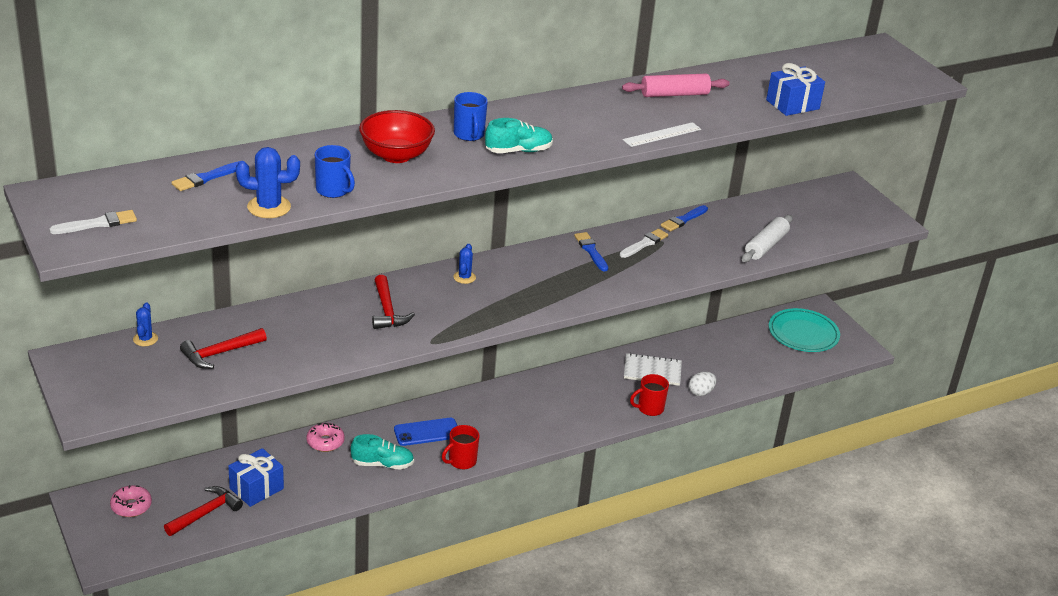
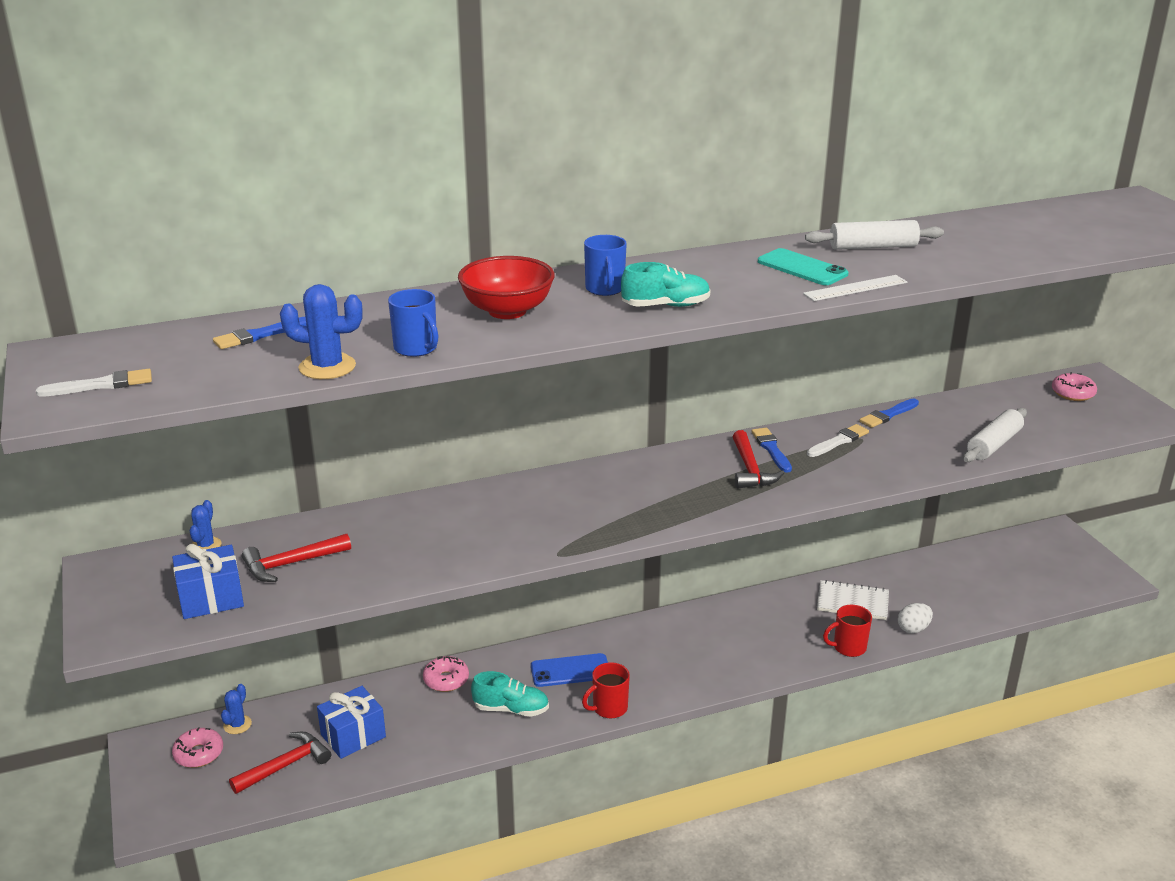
camera: 10 degrees right, 5 degrees down
red hammer [372,275,415,329] -> red hammer moved to [733,430,784,489]
blue cactus [454,244,476,284] -> blue cactus moved to [221,684,252,734]
pink rolling pin [622,74,730,97] -> white rolling pin [805,220,944,250]
blue gift [766,63,825,116] -> blue gift moved to [172,544,244,619]
turquoise plate [769,308,840,352] -> none
none -> turquoise phone [758,248,849,285]
none -> pink donut [1052,372,1097,401]

